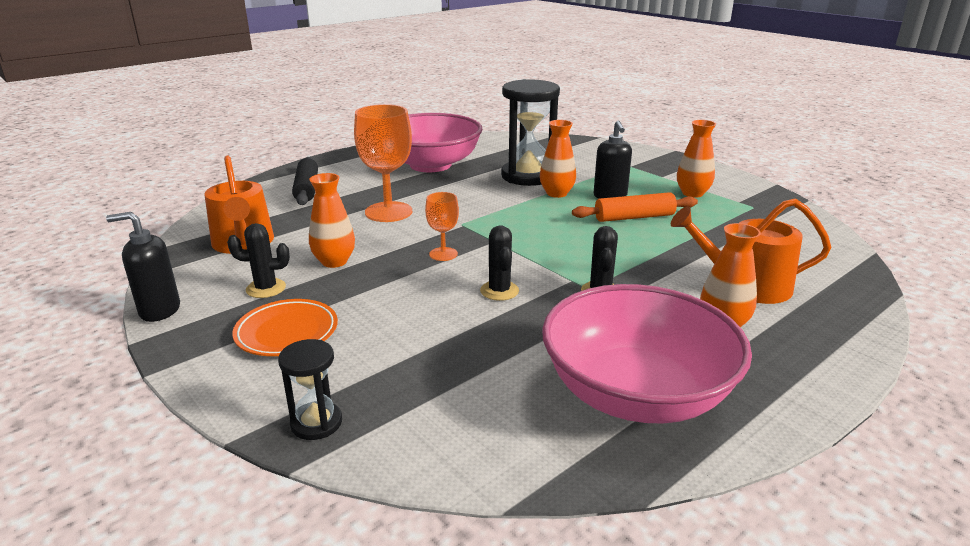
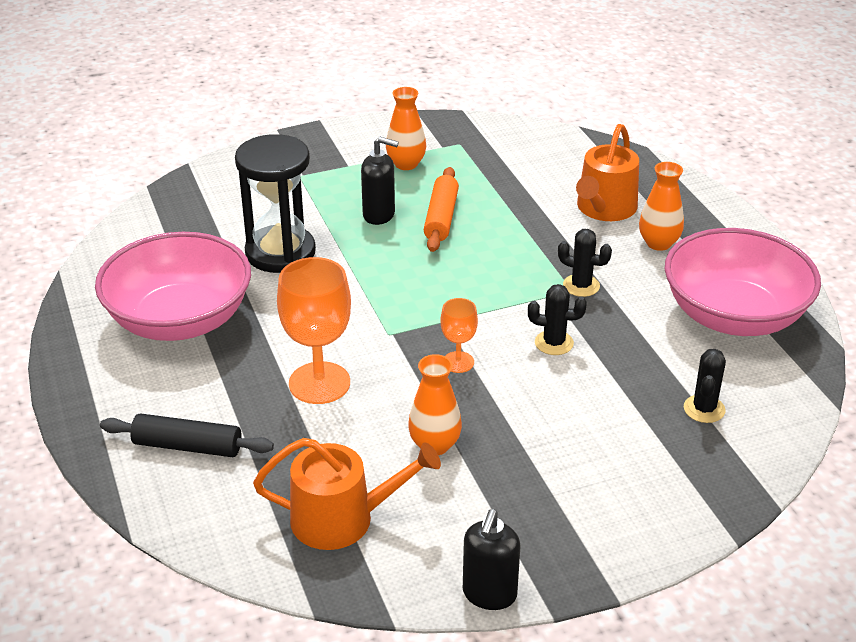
camera: 70 degrees left, 10 degrees up
black cactus [227,223,290,298] -> black cactus moved to [684,349,726,423]
orange plate [232,299,338,356] -> none
black hourglass [278,339,342,440] -> none
orange vase [540,120,576,198] -> none

